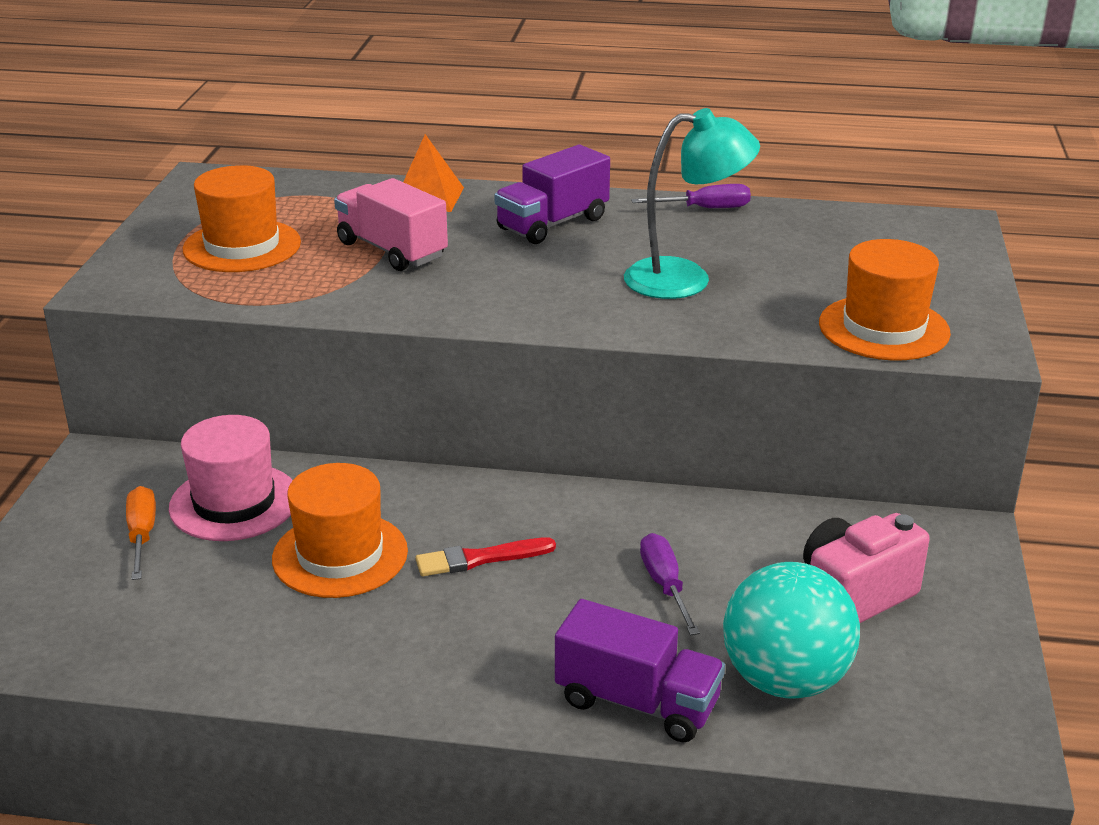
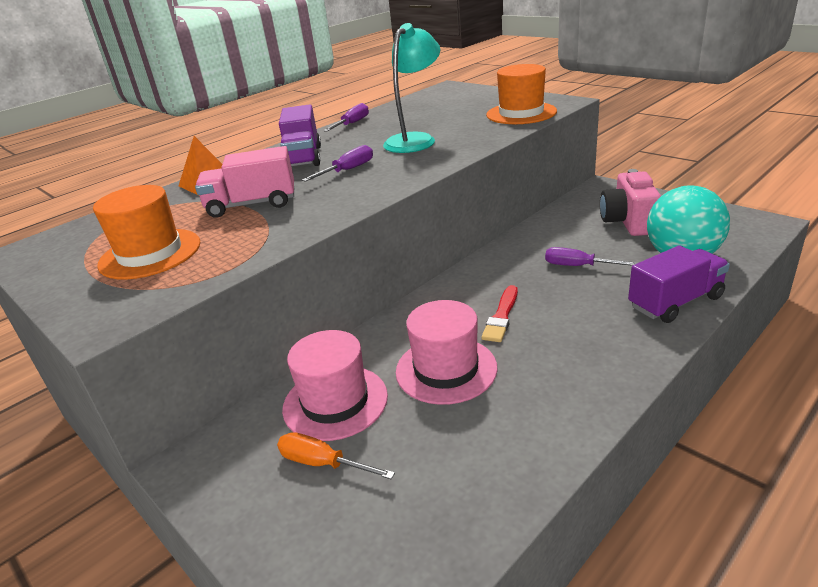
camera: 50 degrees left, 0 degrees up
orange hat [272,463,408,598] -> pink hat [396,300,498,405]
none -> purple screwdriver [302,145,373,182]

